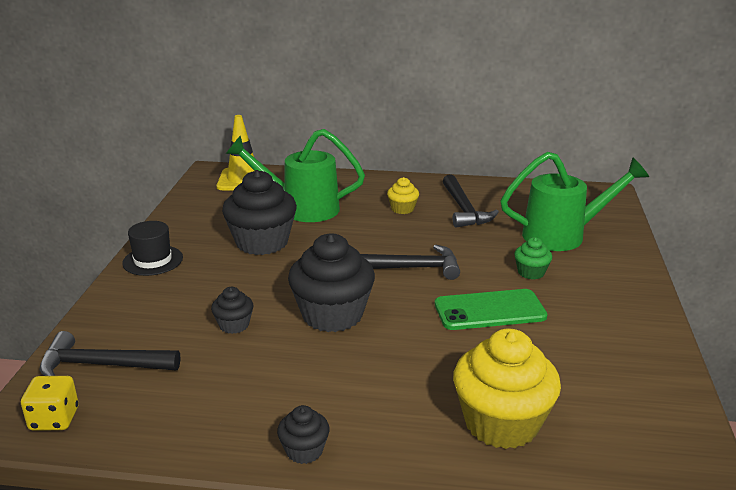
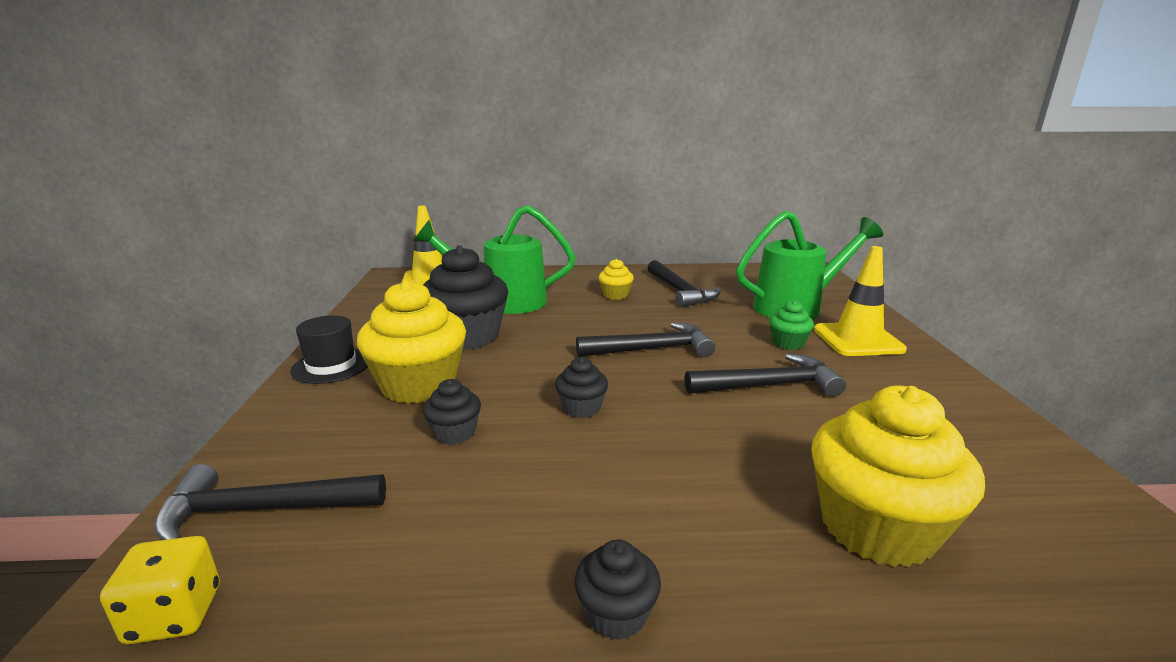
camera: 10 degrees left, 5 degrees down
black cupcake [288,233,375,332] -> black cupcake [555,357,608,418], size x0.48
green phone [435,289,548,330] -> black hammer [685,353,846,397]
none -> yellow cupcake [357,280,466,404]
none -> yellow traffic cone [814,246,907,356]

